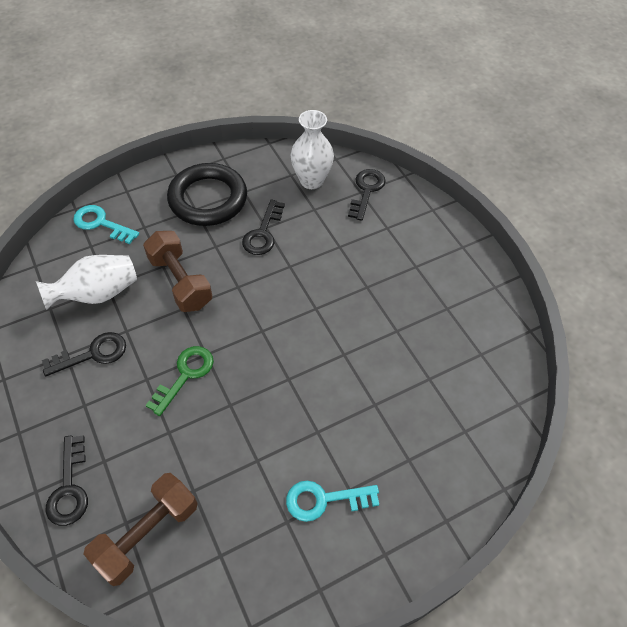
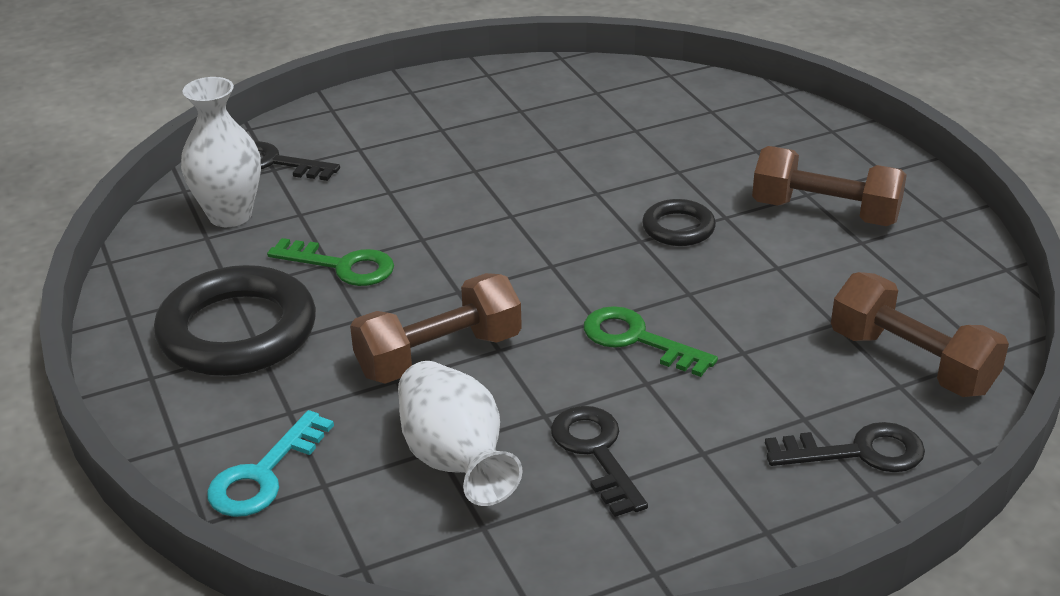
camera: 85 degrees left, 20 degrees down
black key [242,199,285,255] -> green key [267,238,394,286]
turquoise key [286,481,379,522] -> brown dumbbell [752,146,907,226]
none -> black ring [642,199,716,246]

